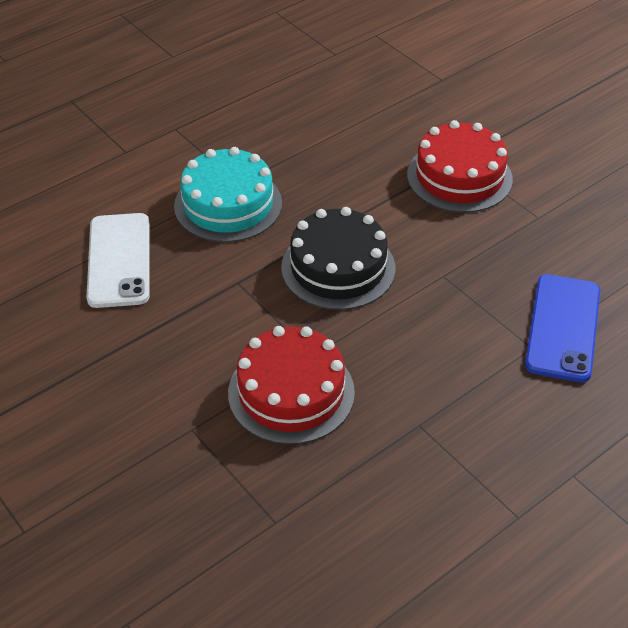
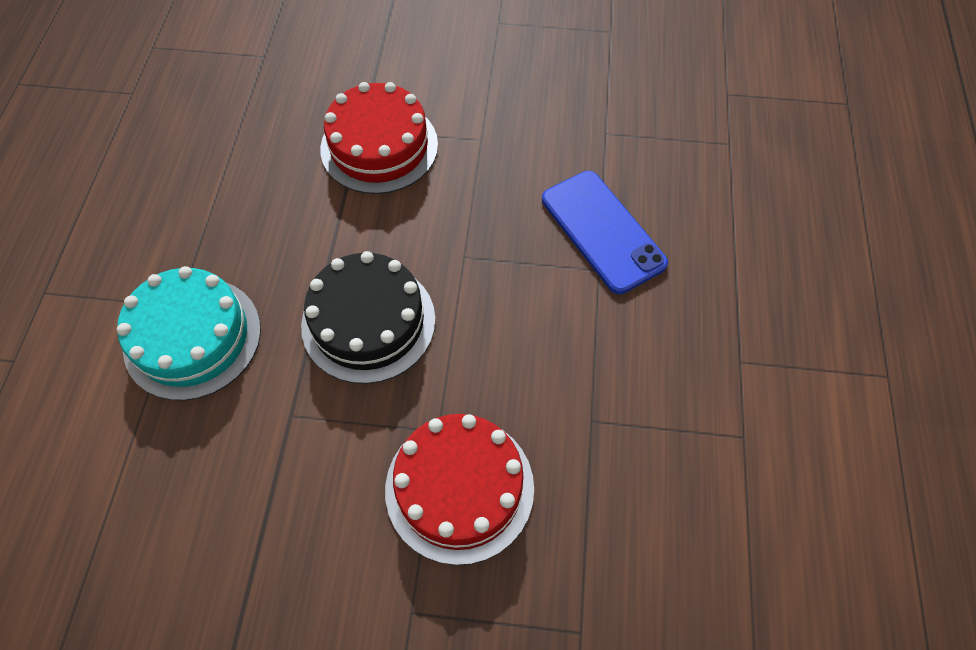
camera: 45 degrees left, 15 degrees up
white phone [86,213,150,308] -> none

